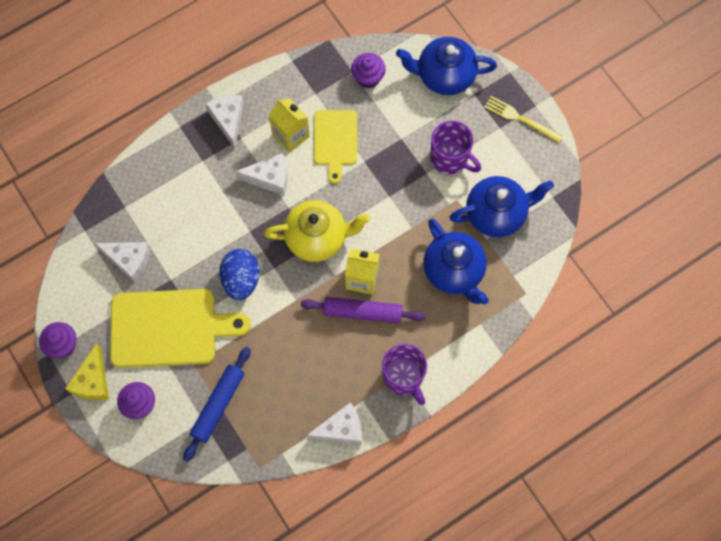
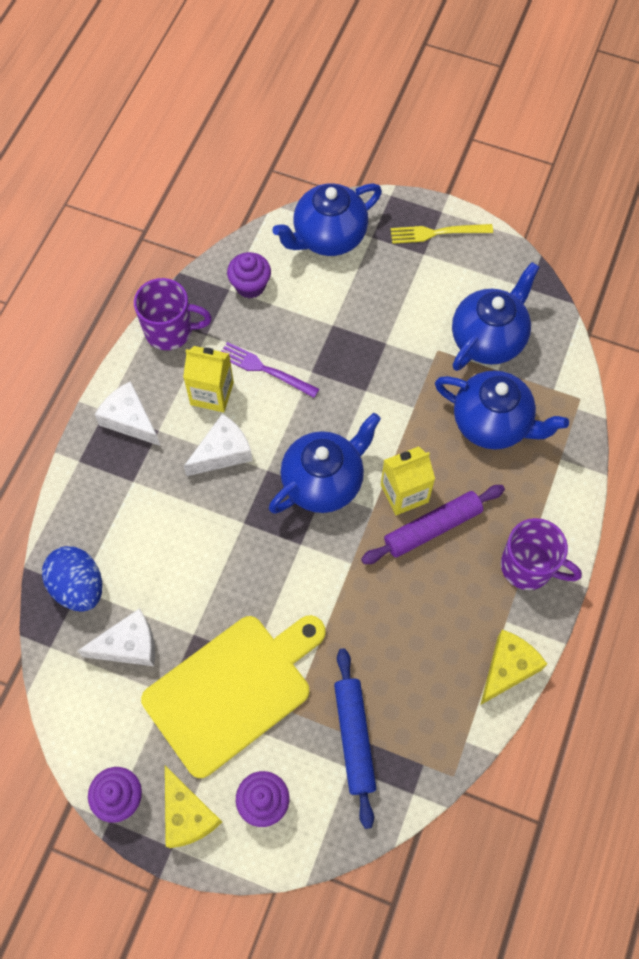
camera: 35 degrees left, 5 degrees down
blue egg [219,249,259,301] -> blue egg moved to [42,546,102,612]
yellow teapot [264,200,371,262] -> blue teapot [269,413,381,514]
white cheese [306,402,362,445] -> yellow cheese [480,630,547,705]
yellow cutting board [314,110,357,184] -> purple fork [221,342,319,398]
purple mug [430,121,481,174] -> purple mug moved to [134,278,212,350]

